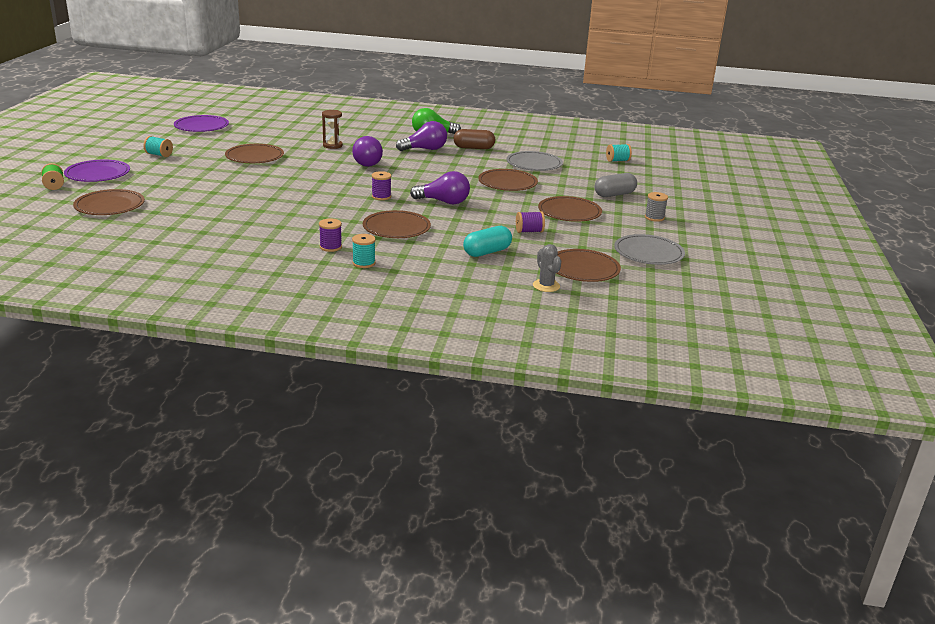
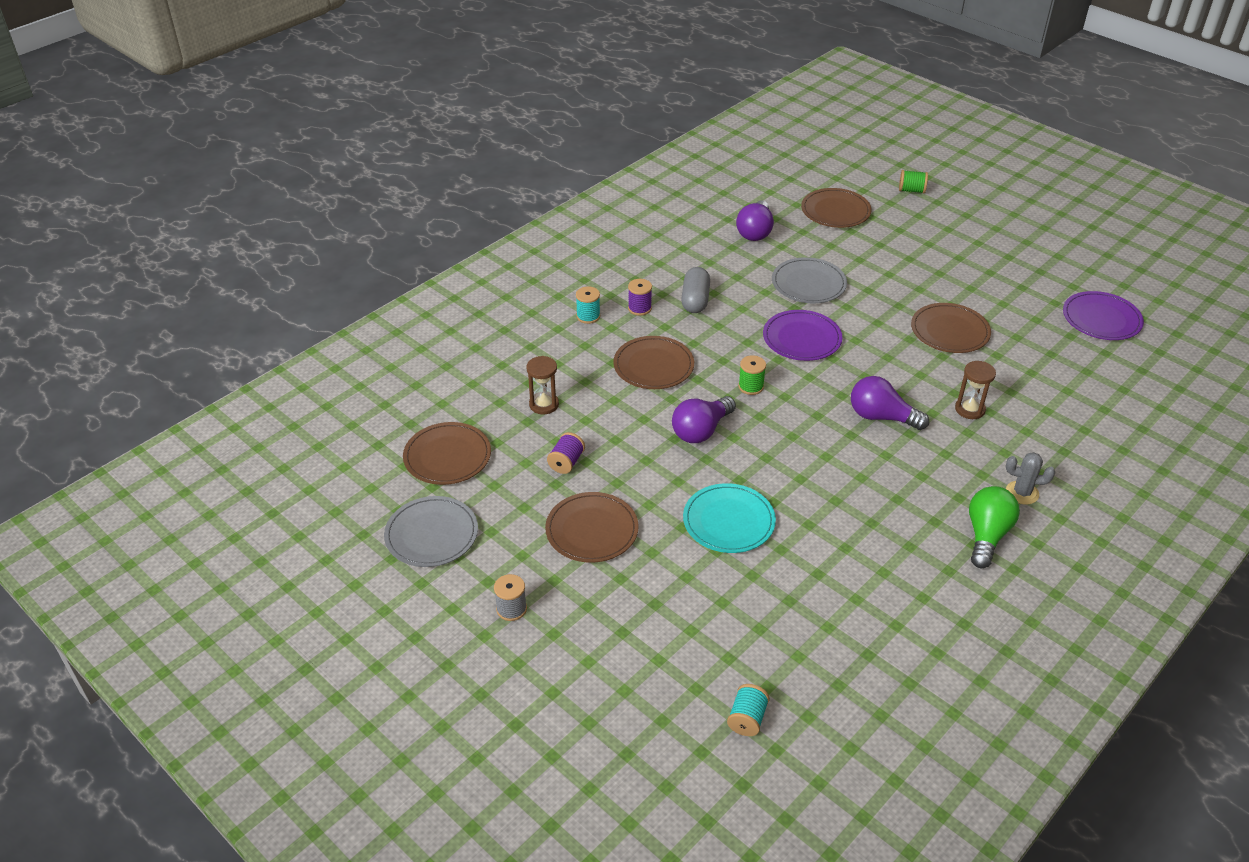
camera: 125 degrees right, 15 degrees up
purple plate [64,160,130,182] -> purple plate moved to [763,310,842,361]
turquoise spool [144,136,173,157] -> none
purple spool [372,171,391,200] -> green spool [738,355,766,395]
purple light bulb [396,121,447,151] -> purple light bulb moved to [736,200,774,241]
brown capsule [453,129,495,149] -> none
turquoise capsule [463,226,512,257] -> brown hourglass [526,356,559,414]
brown plate [478,169,538,191] -> turquoise plate [683,483,776,553]
grey plate [506,151,563,171] -> grey plate moved to [772,257,847,303]
grey cactus [533,244,561,292] -> grey cactus moved to [1006,452,1055,505]
grey capsule [595,173,637,197] -> grey capsule moved to [681,267,710,313]

